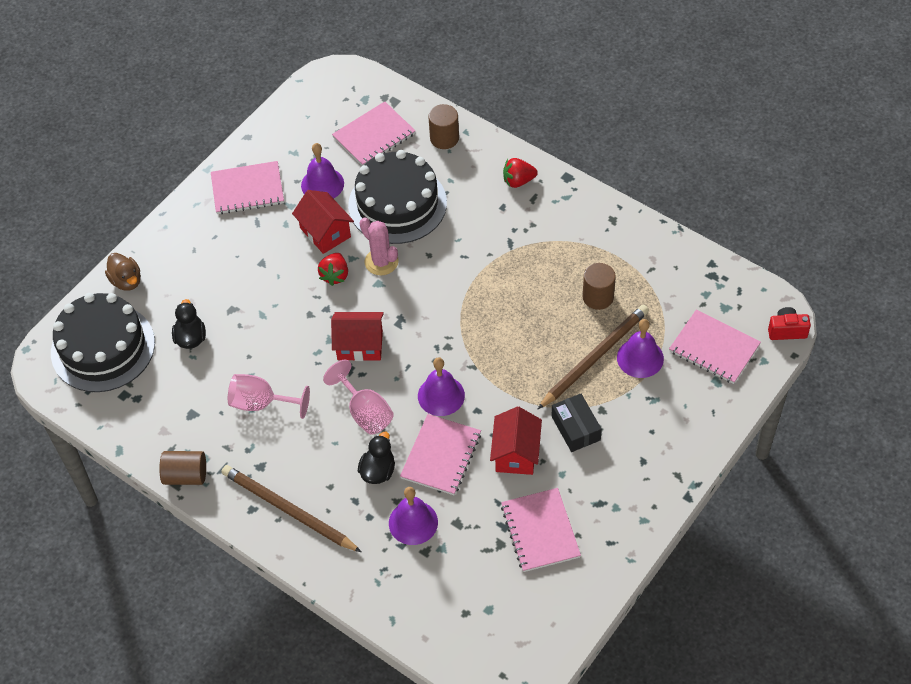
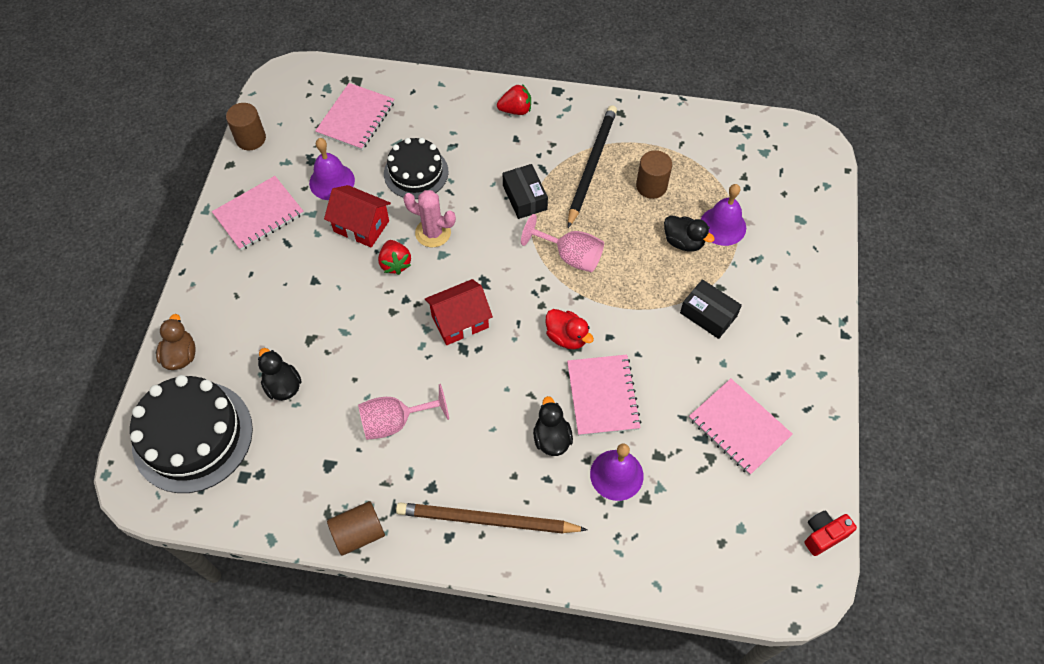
camera: 30 degrees left, 5 degrees up
brown duck [105,253,141,291] -> brown duck turned 120 degrees counterclockwise [156,314,196,370]
pink goblet [323,360,394,435] -> pink goblet moved to [521,214,604,272]
black cake [348,150,447,244] -> black cake [384,138,449,199], size x0.63
purple bell [418,357,465,416] -> red duck [546,309,594,349]
brown cylinder [428,104,459,149] -> brown cylinder moved to [226,103,266,150]
red house [490,406,542,475] -> none
red strawberry [503,158,538,188] -> red strawberry turned 150 degrees counterclockwise [497,84,531,115]
brown pencil [538,305,649,409] -> black duck [664,215,715,252]
pink notebook [669,310,761,384] -> none
red camera [768,307,811,340] -> red camera moved to [804,510,857,556]
none -> black box [503,164,548,219]
none -> black pencil [568,105,617,228]

